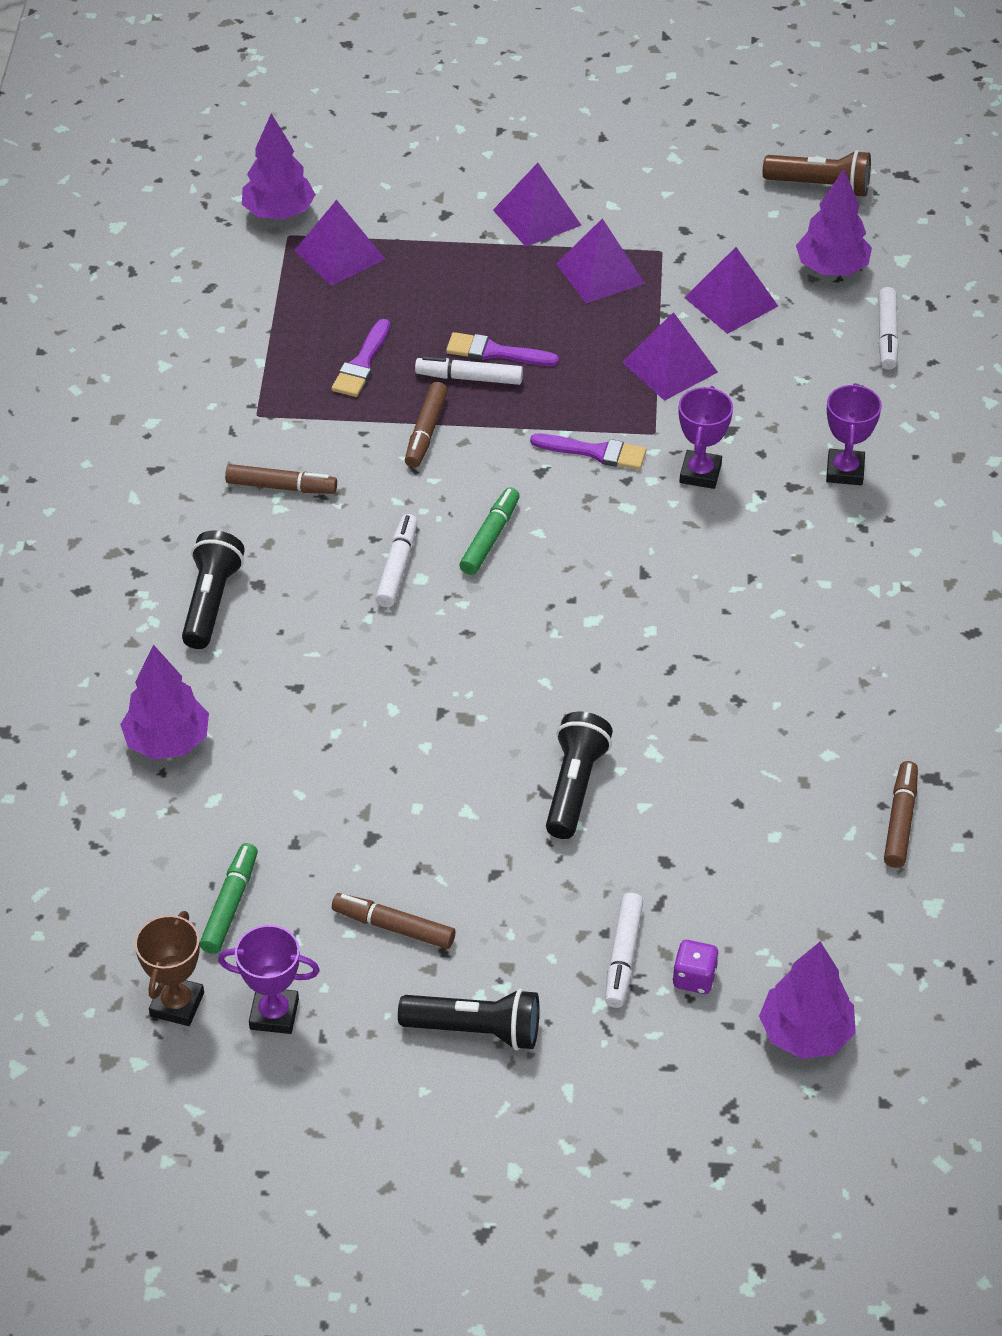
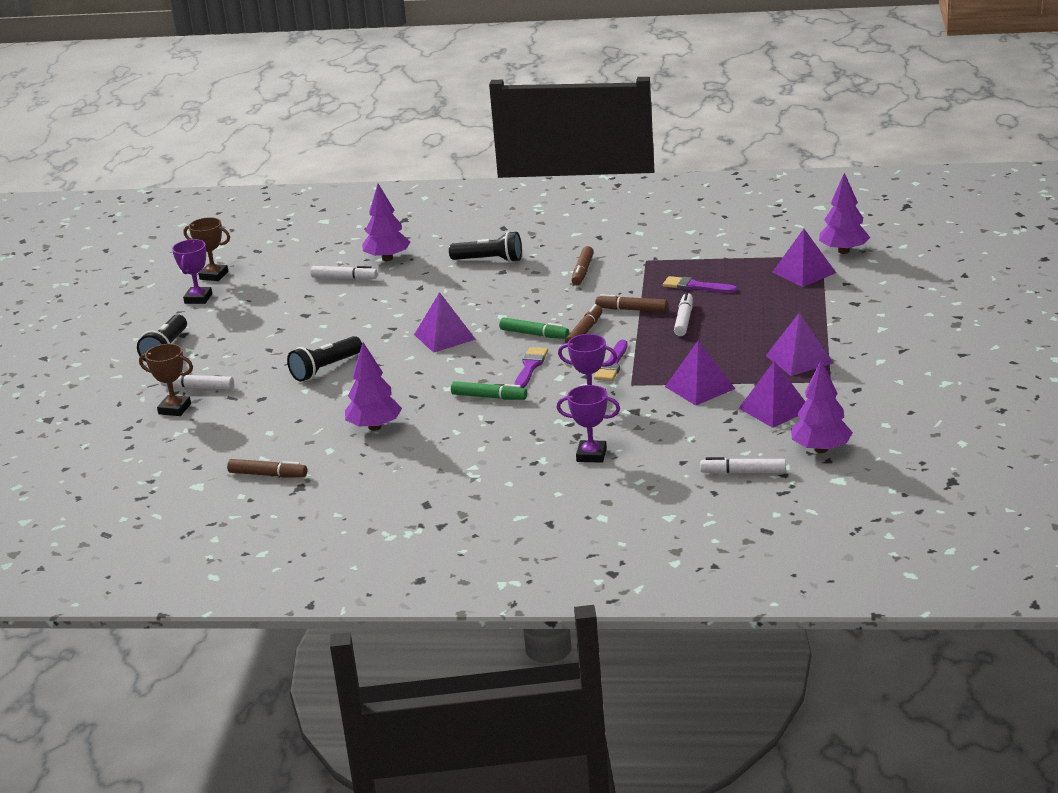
camera: 95 degrees right, 20 degrees down
green marker [200,843,258,954] -> green marker moved to [451,381,527,400]
brown marker [332,893,456,949] -> brown marker moved to [565,304,603,343]
white marker [375,514,417,607] -> white marker moved to [310,266,377,280]
purple brush [446,332,559,366] -> purple brush moved to [514,347,548,388]
purple pyramid [493,163,582,247] -> purple pyramid moved to [414,292,476,353]
black flashlight [546,712,613,839] -> black flashlight turned 120 degrees clockwise [287,336,362,382]
purple dice [672,940,719,994] -> brown trophy [139,344,193,416]
purple tree [759,942,856,1059] -> purple tree moved to [345,342,402,431]
brown flashlight [763,150,871,196] -> none

